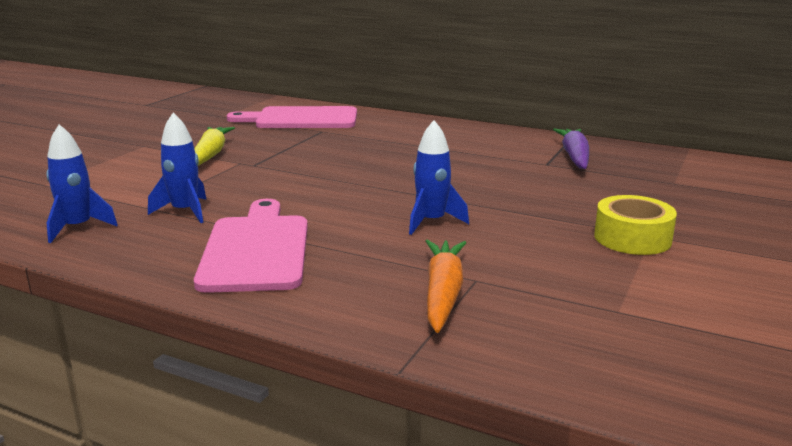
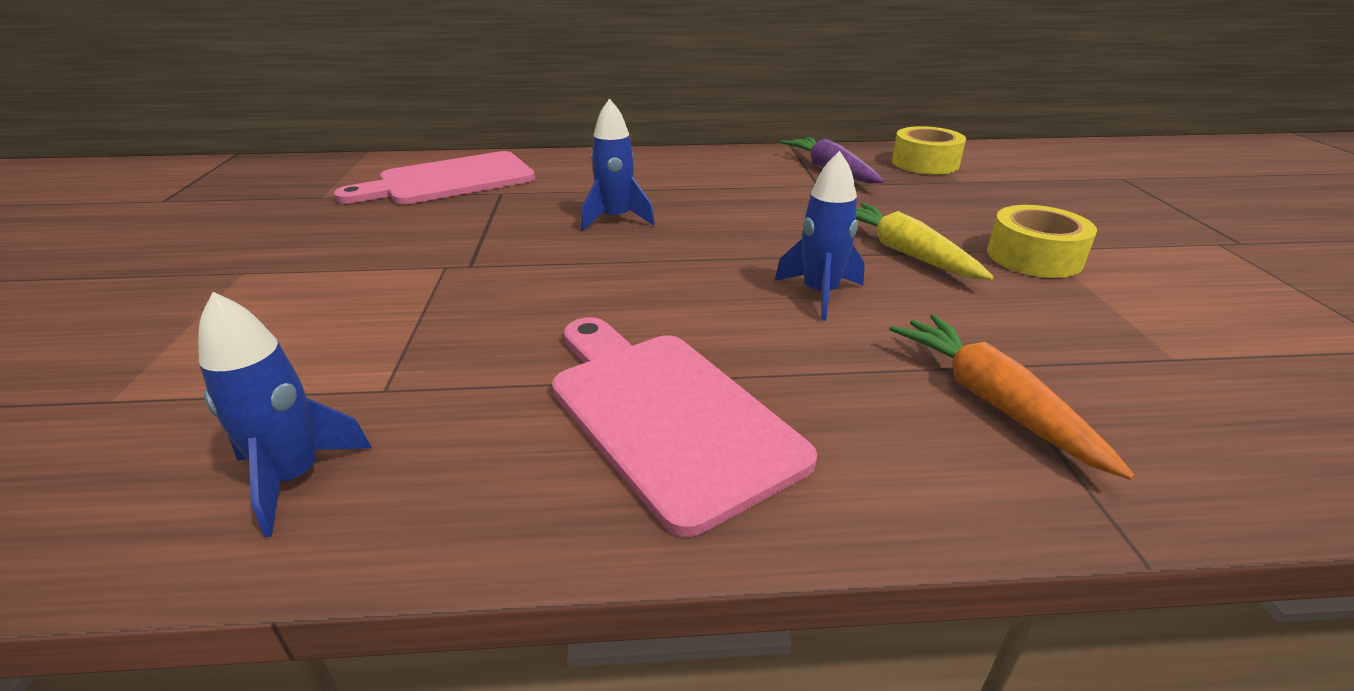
camera: 30 degrees left, 10 degrees up
blue rocket [148,113,207,223] -> blue rocket moved to [581,98,655,231]
yellow carrot [194,127,235,166] -> yellow carrot moved to [856,203,994,280]
none -> yellow tape [892,126,966,175]

